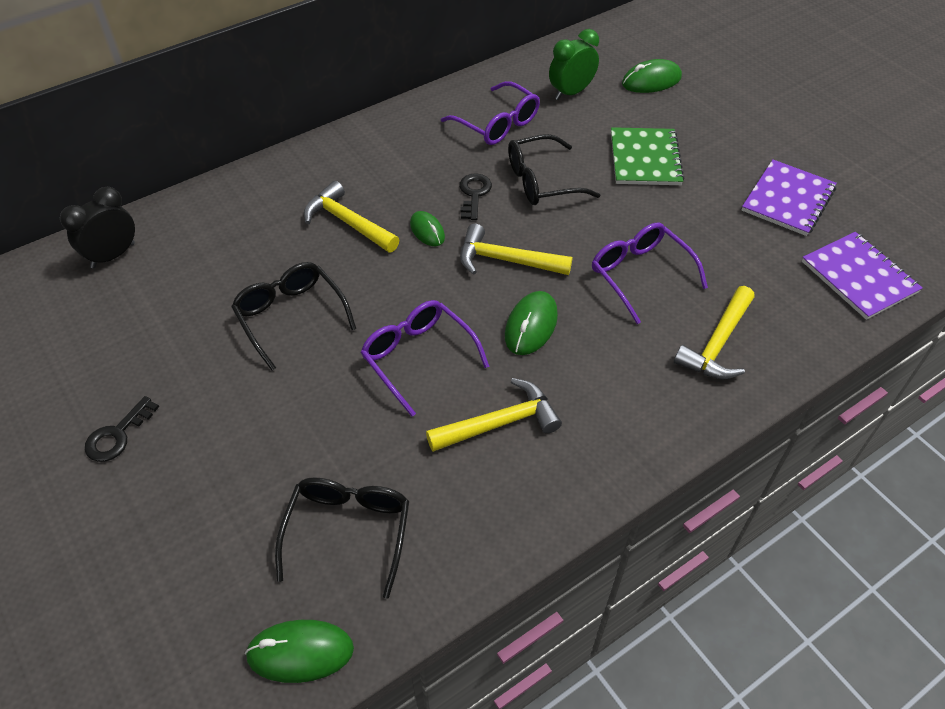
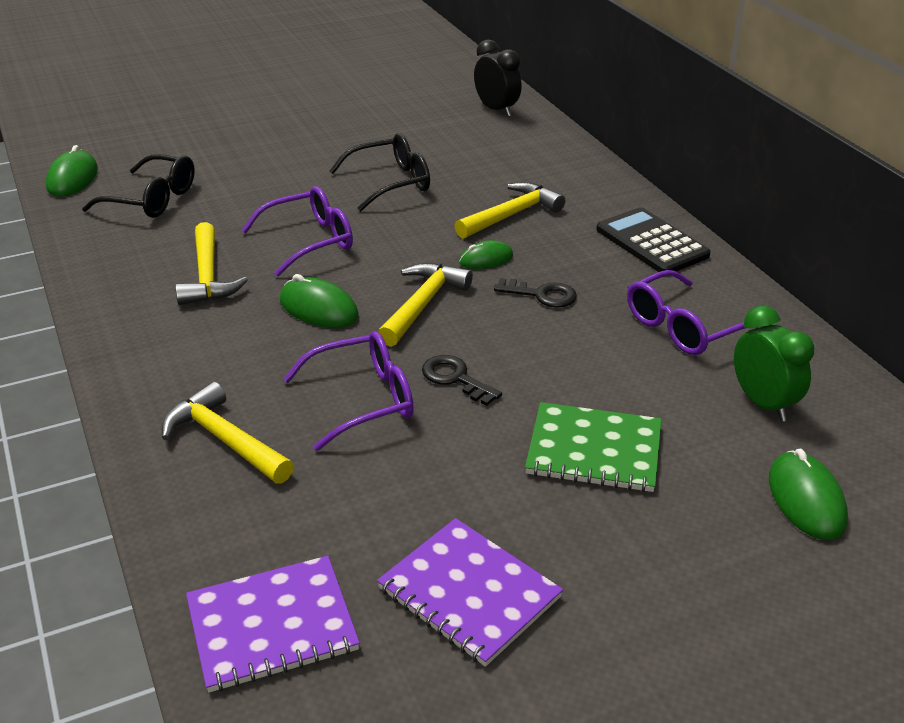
camera: 100 degrees right, 15 degrees down
black key [85,396,159,462] -> black key moved to [422,355,502,406]
black glasses [508,134,600,205] -> none
none -> black calculator [596,207,711,272]

